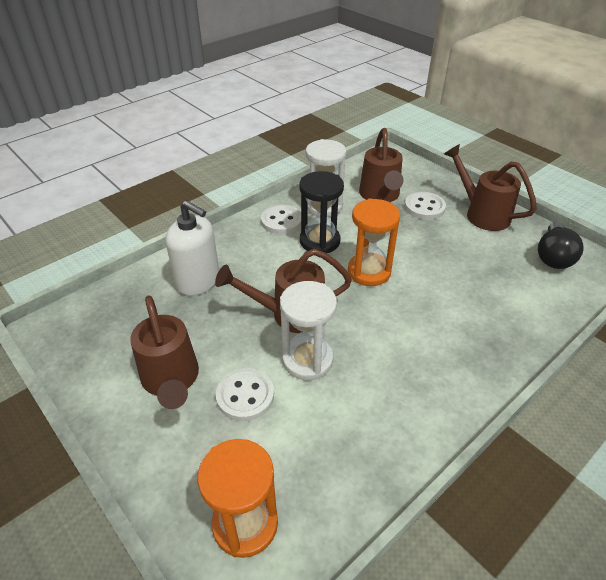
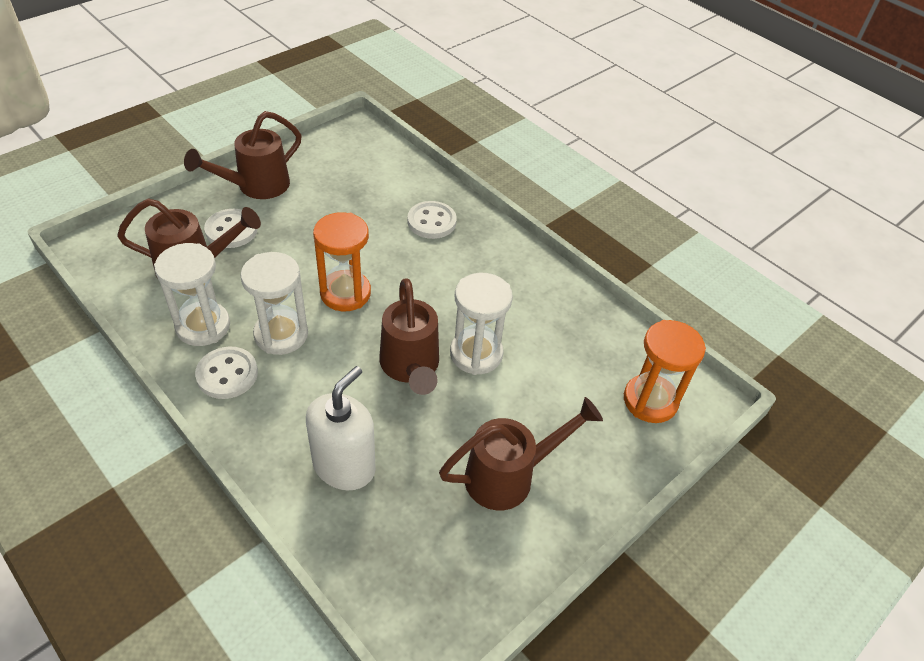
camera: 95 degrees left, 5 degrees up
white button [216,368,274,421] -> white button moved to [408,201,457,239]
black hourglass [299,171,344,253] -> white hourglass [240,252,308,355]
black light bulb [538,222,583,269] -> none

